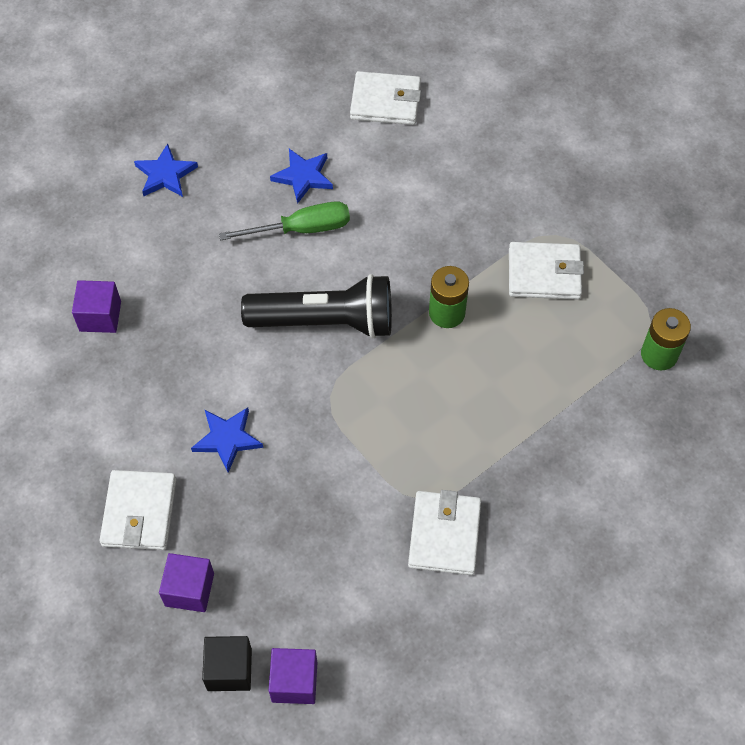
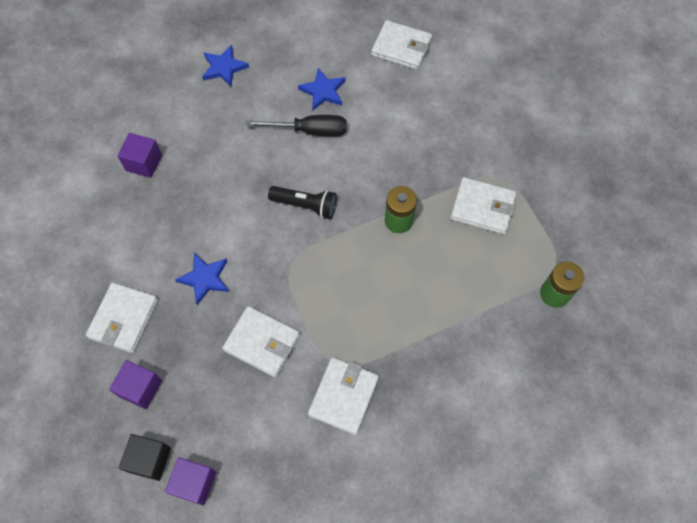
camera: 15 degrees right, 5 degrees up
green screwdriver [219,201,350,240] -> black screwdriver [246,115,347,137]
black flashlight [241,274,392,339] -> black flashlight [268,186,337,219], size x0.59
none -> white wallet [222,306,300,377]

